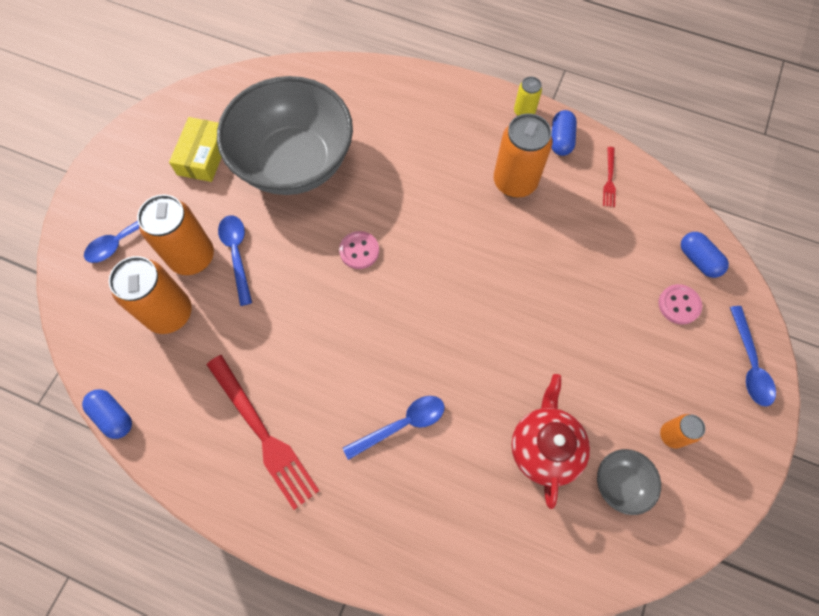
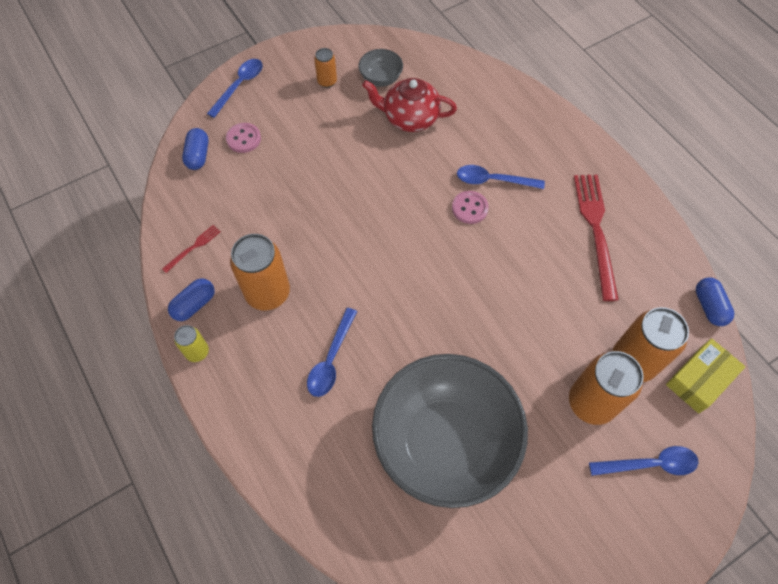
camera: 145 degrees left, 5 degrees down
yellow box [169,117,222,182] -> yellow box moved to [666,338,746,414]
blue spoon [218,215,252,306] -> blue spoon moved to [307,308,357,397]
pink button [339,231,379,269] -> pink button moved to [452,191,489,224]
red teapot [512,374,590,509] -> red teapot turned 60 degrees clockwise [362,78,457,132]

